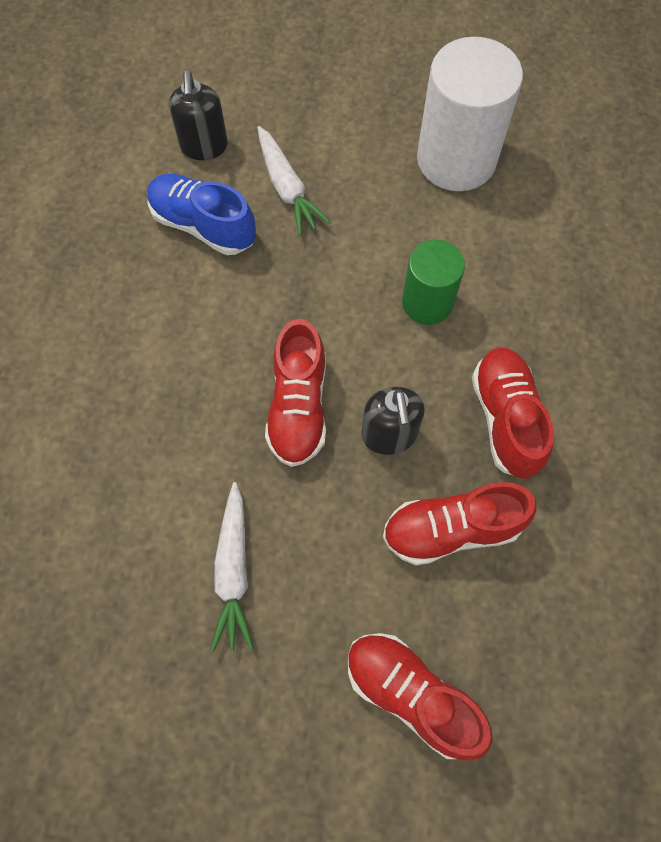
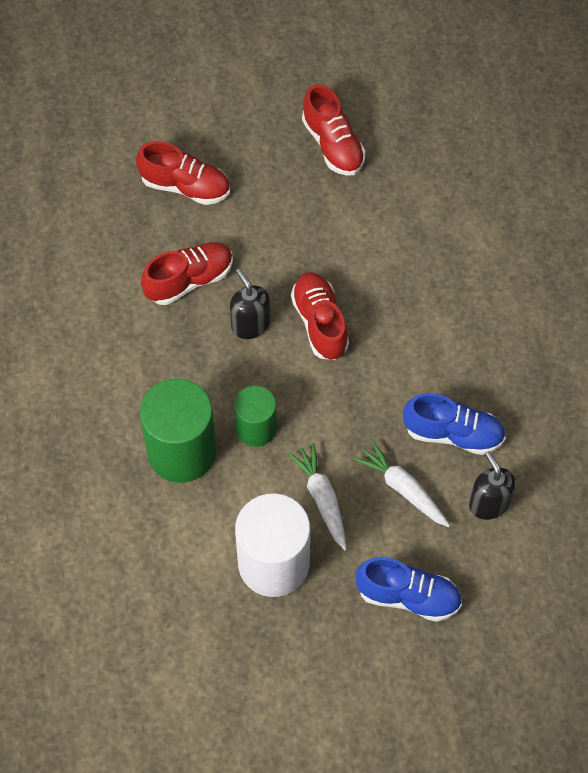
camera: 160 degrees right, 5 degrees down
white carrot [211,482,254,652] -> white carrot moved to [288,443,347,551]
red shoe [472,347,554,479] -> red shoe moved to [302,84,366,176]
none -> green cylinder [139,379,216,483]
none -> blue shoe [355,557,462,622]

